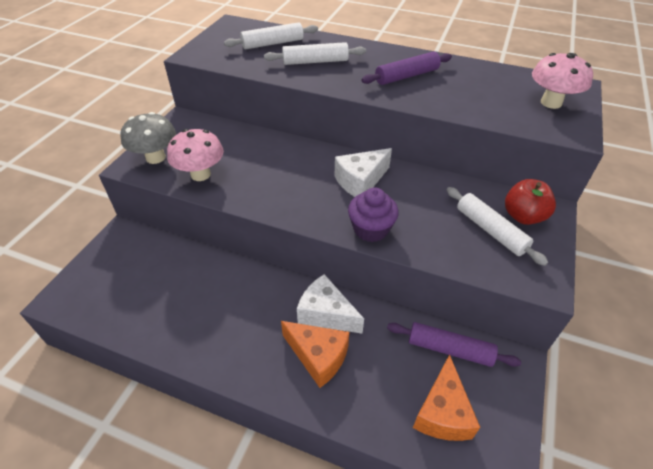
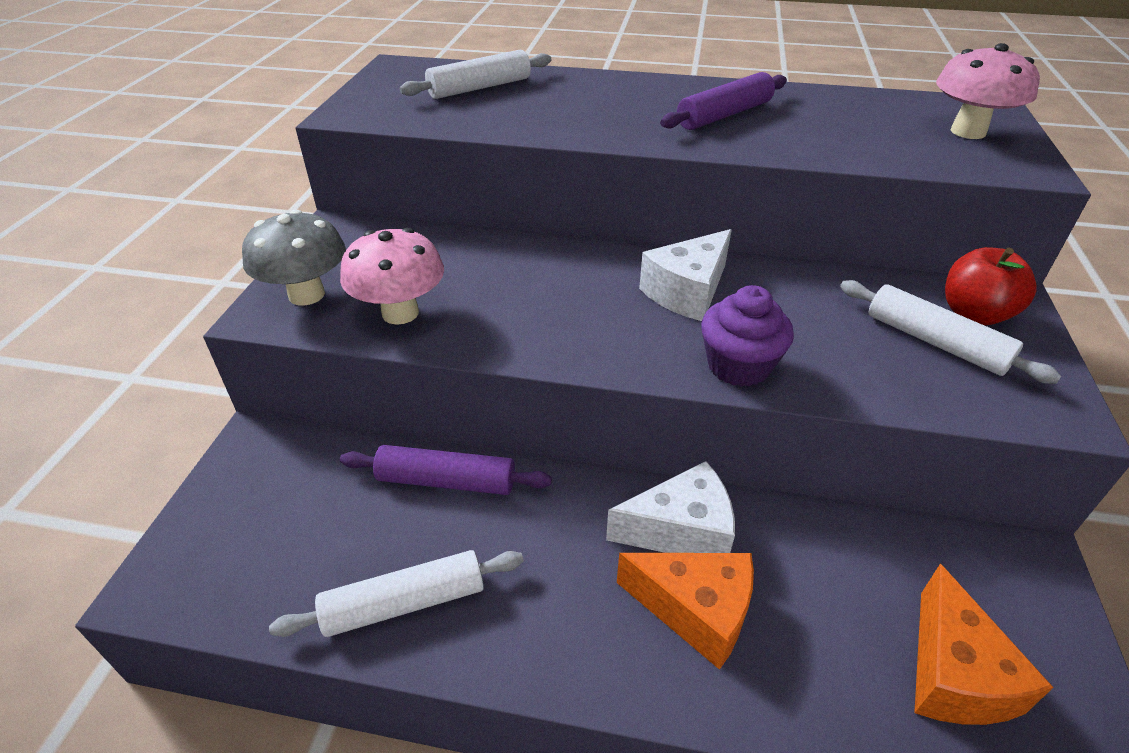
camera: 10 degrees left, 5 degrees down
white rolling pin [264,42,366,65] -> white rolling pin moved to [269,550,524,637]
white cheese [297,274,364,334] -> white cheese turned 150 degrees clockwise [606,461,735,553]
purple rolling pin [387,322,521,367] -> purple rolling pin moved to [340,445,552,495]

